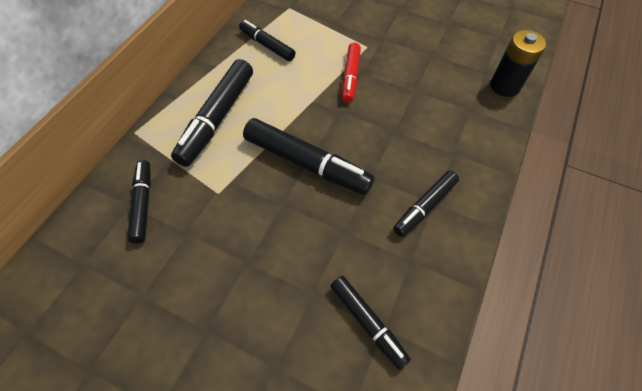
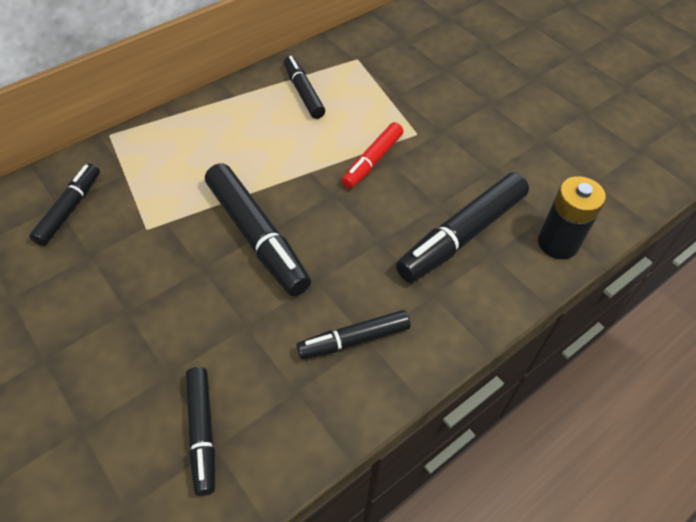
camera: 25 degrees right, 5 degrees down
black marker [171,59,253,167] -> black marker moved to [396,172,529,283]

